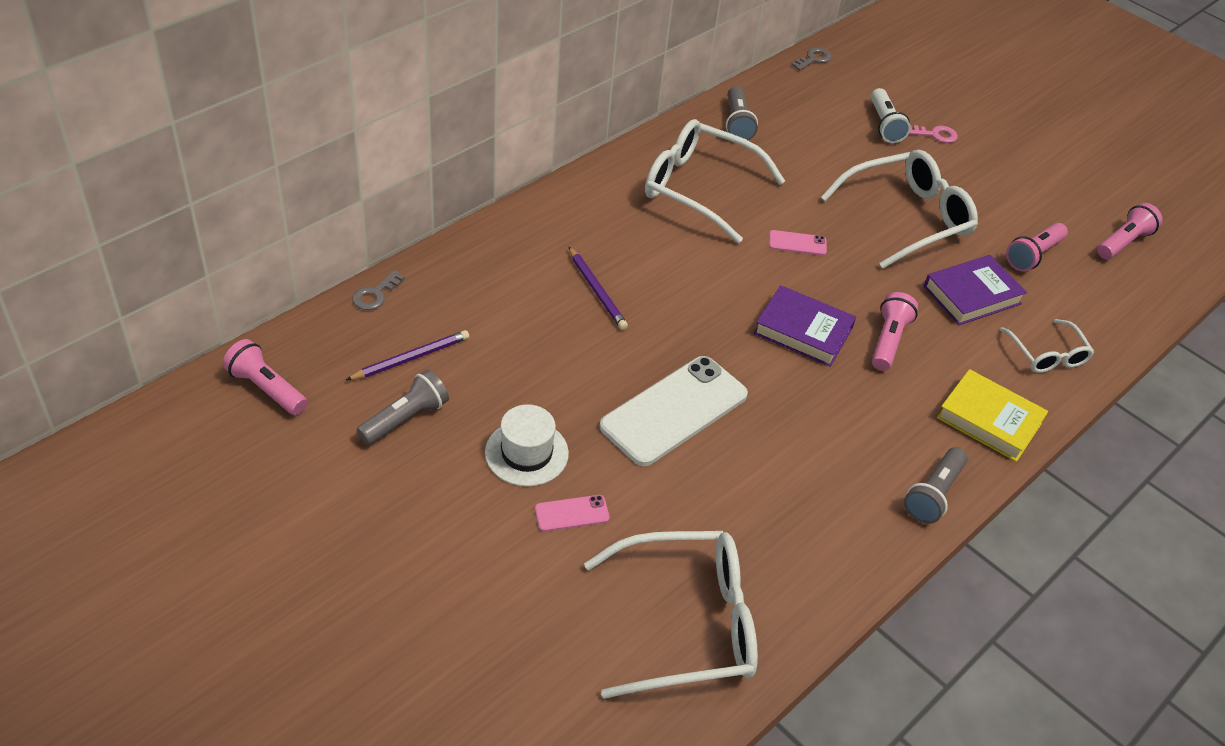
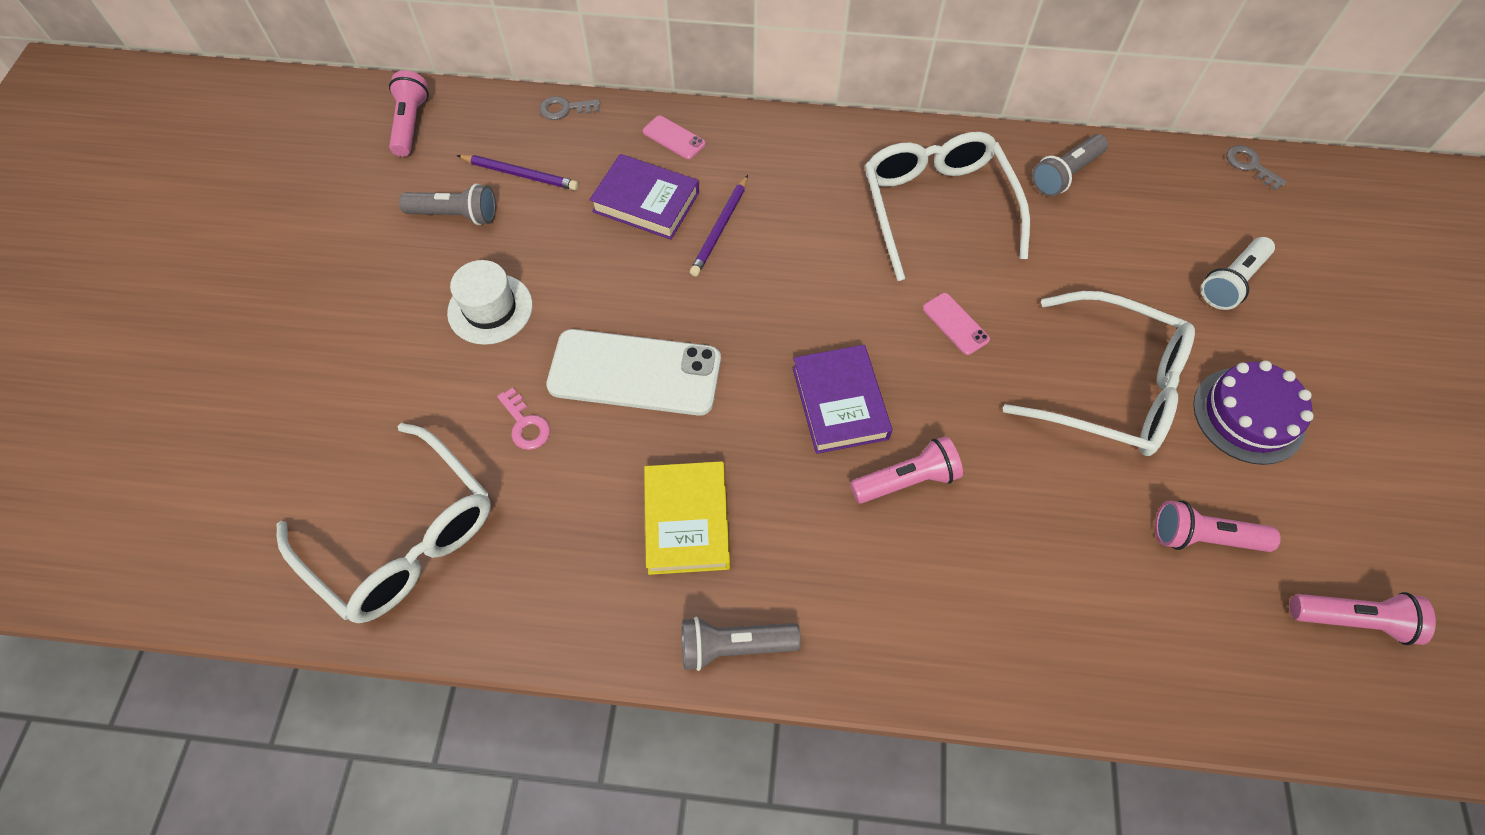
camera: 55 degrees right, 15 degrees up
pink phone [535,495,610,532] -> pink phone moved to [643,116,705,159]
grey key [791,47,832,71] -> grey key turned 135 degrees counterclockwise [1226,145,1287,190]
pink key [909,125,958,143] -> pink key moved to [497,388,550,450]
purple book [924,255,1027,325] -> purple book moved to [590,154,699,240]
yellow book [937,369,1048,462] -> yellow book moved to [644,461,730,575]
white glasses [1000,319,1094,373] -> none
none -> purple cake [1193,361,1314,465]

